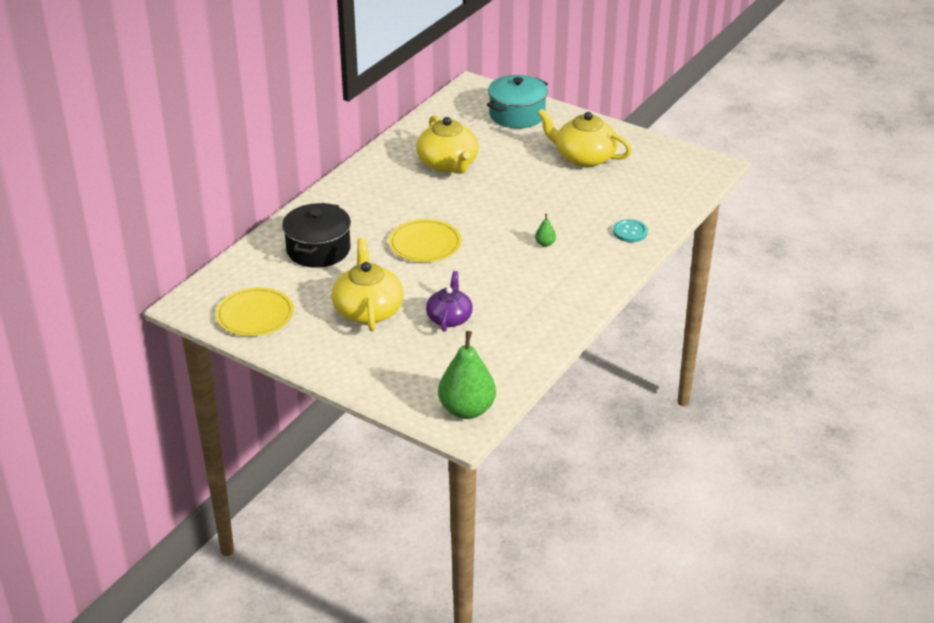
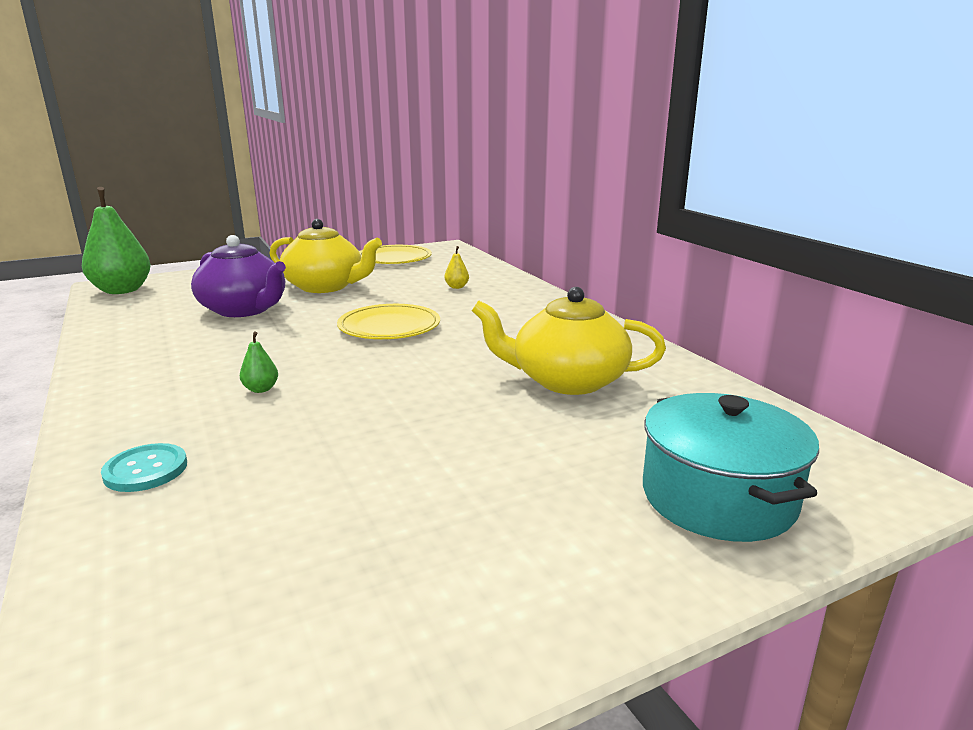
camera: 120 degrees right, 15 degrees down
black pot [282,203,351,268] -> yellow pear [444,246,469,289]
purple teapot [426,271,473,332] -> purple teapot [191,235,286,317], size x1.55
yellow teapot [538,109,632,167] -> none

